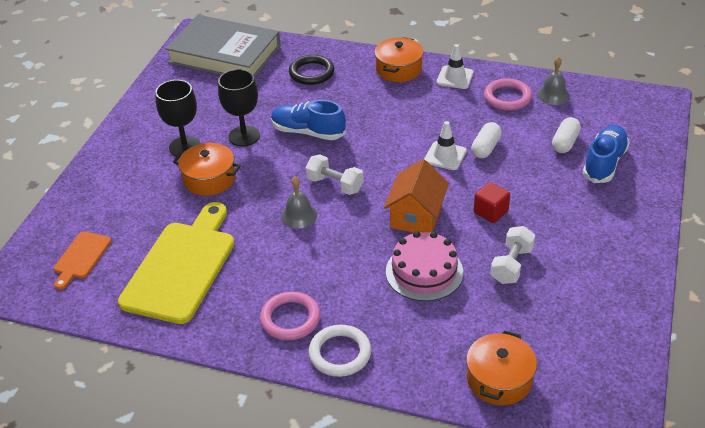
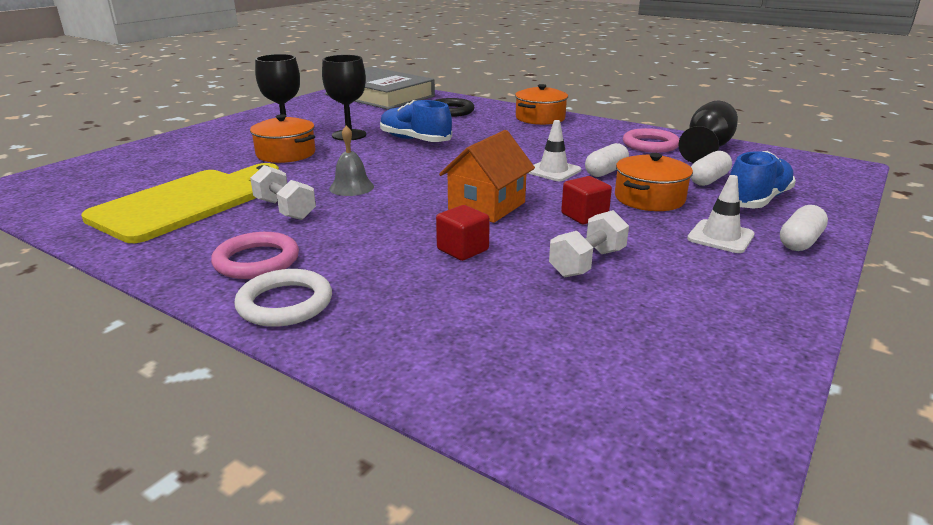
camera: 15 degrees right, 15 degrees down
orange cutting board [54,231,111,290] -> none
white dumbbell [305,155,364,195] -> white dumbbell moved to [250,165,316,220]
pink cake [386,231,463,301] -> red cube [436,205,490,261]
white traffic cone [437,44,474,89] -> white traffic cone moved to [687,175,755,253]
orange pot [466,330,537,405] -> orange pot moved to [615,153,693,211]
grey bell [537,57,570,105] -> black goblet [678,101,738,163]
none -> white capsule [780,205,828,251]

